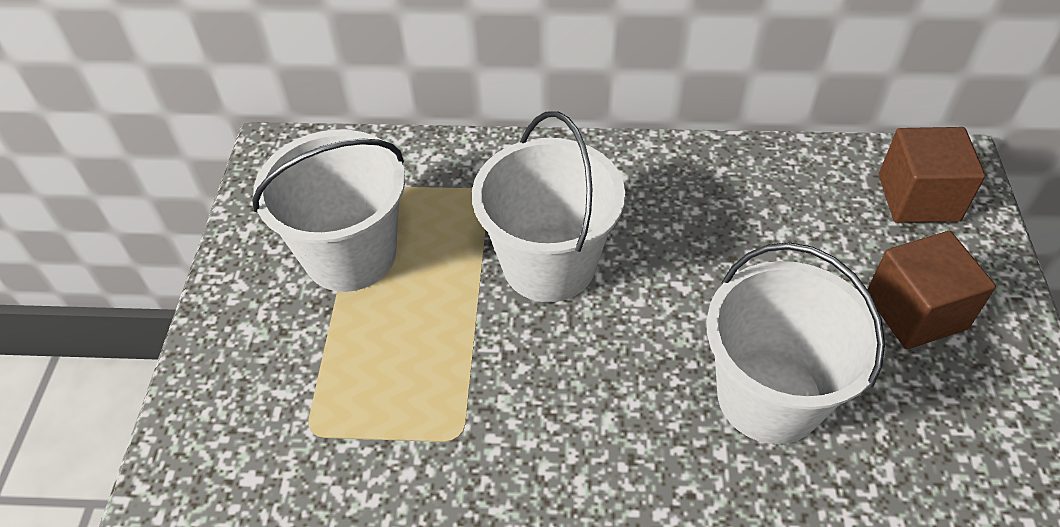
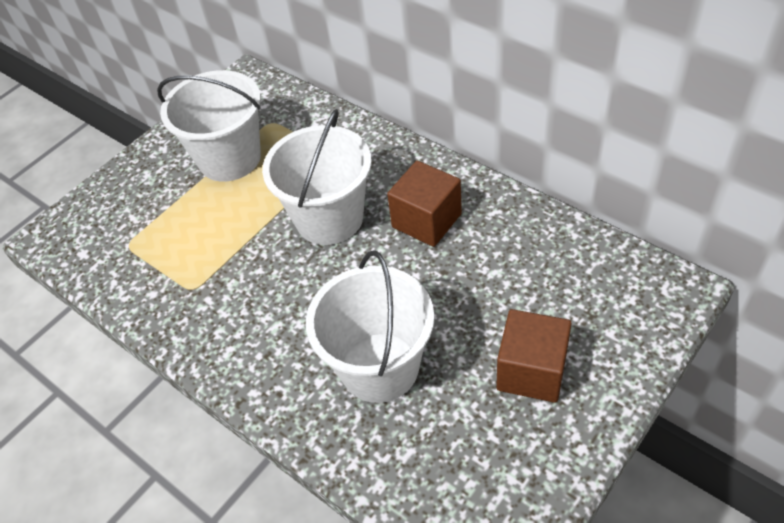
camera: 40 degrees right, 0 degrees up
brown cube [879,127,986,223] -> brown cube moved to [387,161,462,247]

